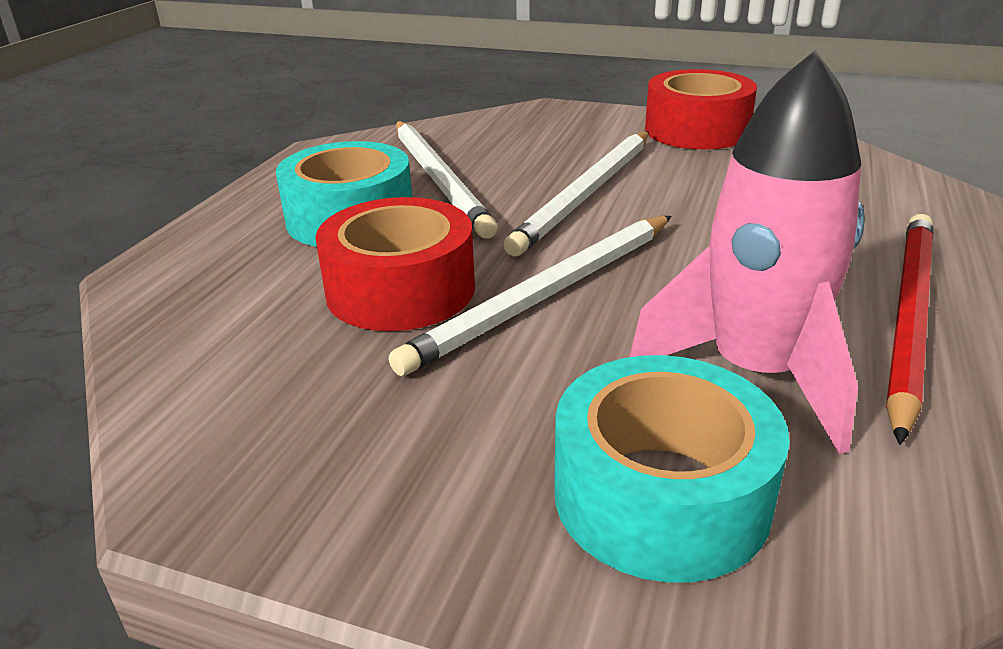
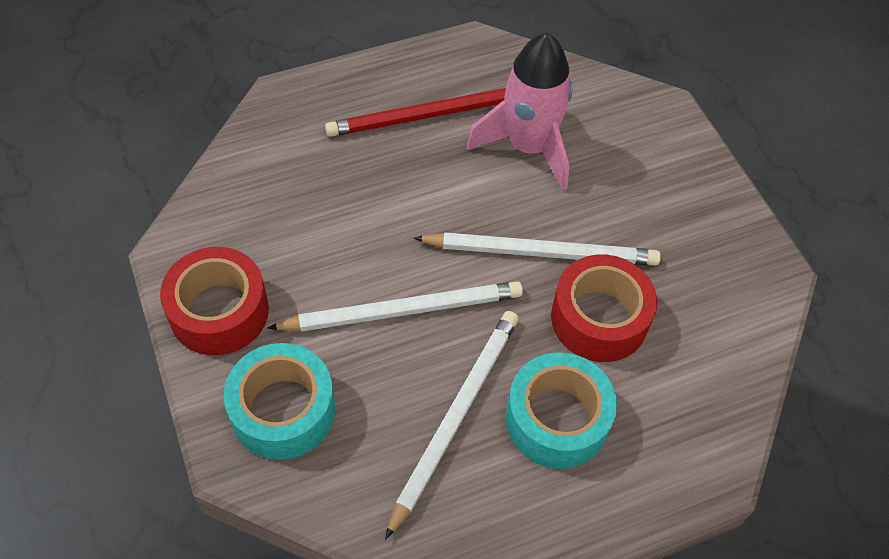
camera: 135 degrees left, 25 degrees up
turquoise tape [554,355,790,583] -> turquoise tape moved to [224,343,335,460]

